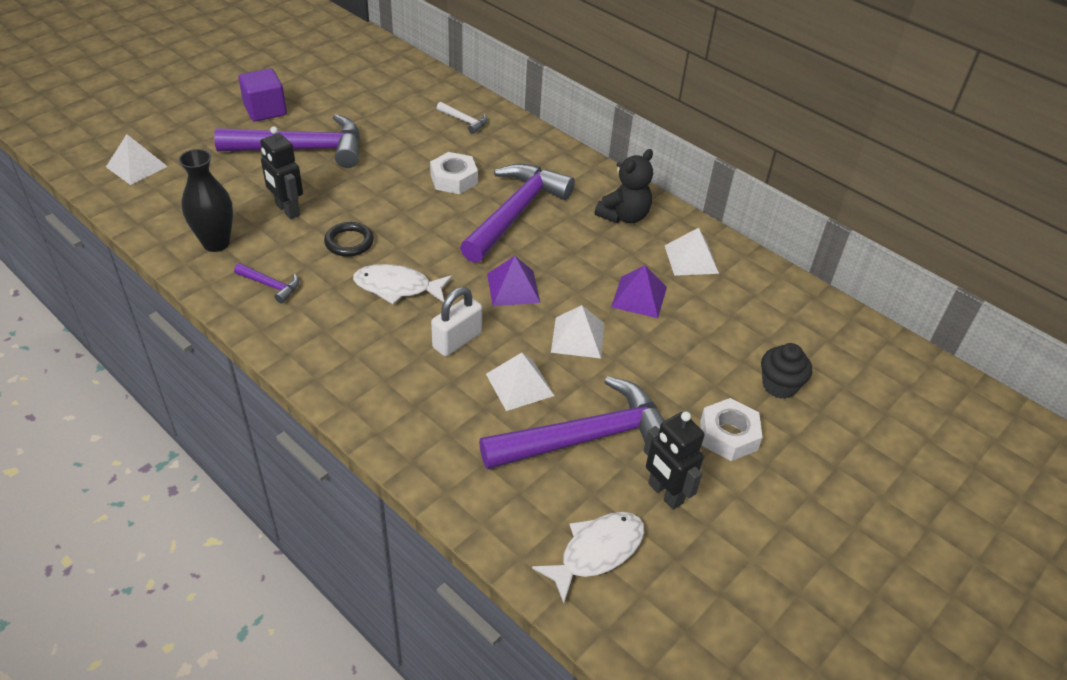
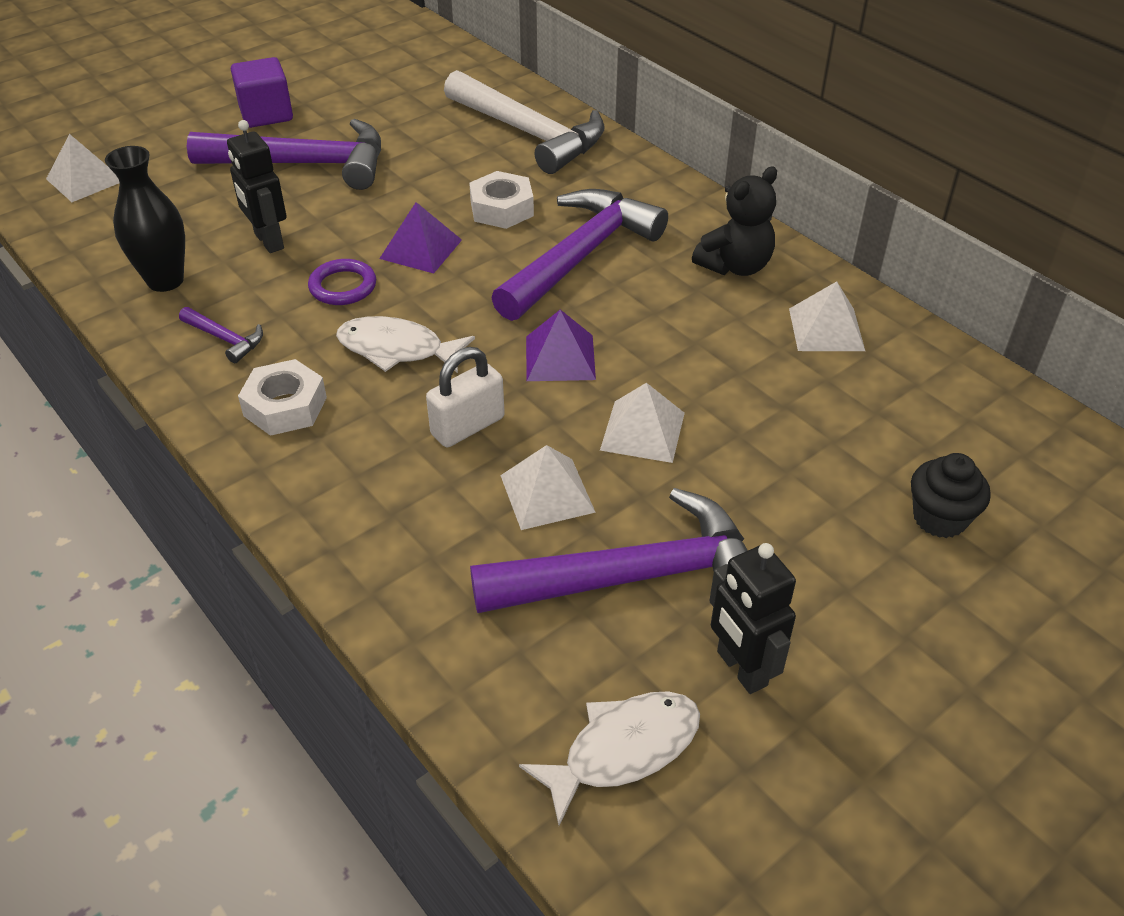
camera: 10 degrees right, 0 degrees up
black ring [324,222,374,257] -> purple ring [308,259,376,305]
white hammer [437,102,488,134] -> white hammer [444,70,604,174], size x2.38
purple pyramid [611,265,667,318] -> purple pyramid moved to [379,202,462,274]
white nut [700,398,763,461] -> white nut moved to [238,359,327,436]

